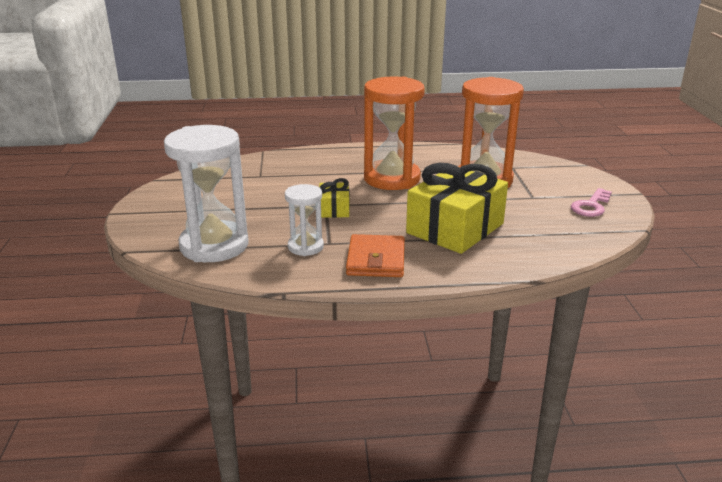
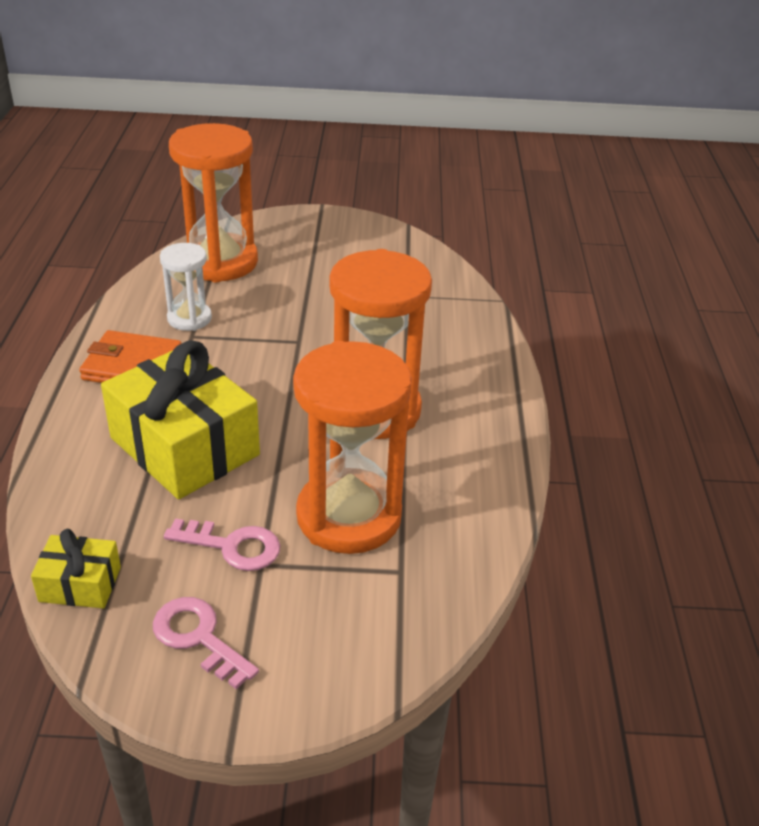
camera: 95 degrees right, 10 degrees up
white hourglass [164,125,249,262] -> orange hourglass [169,123,258,282]
yellow gift [319,178,350,218] -> yellow gift moved to [31,529,121,608]
none -> pink key [164,518,280,571]

